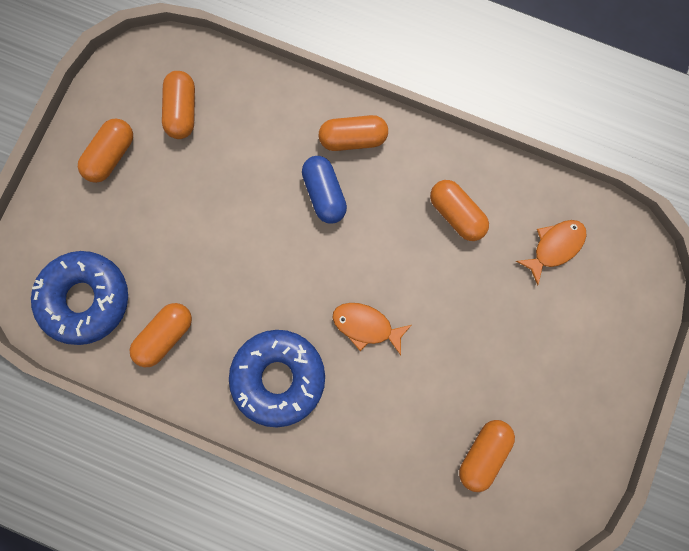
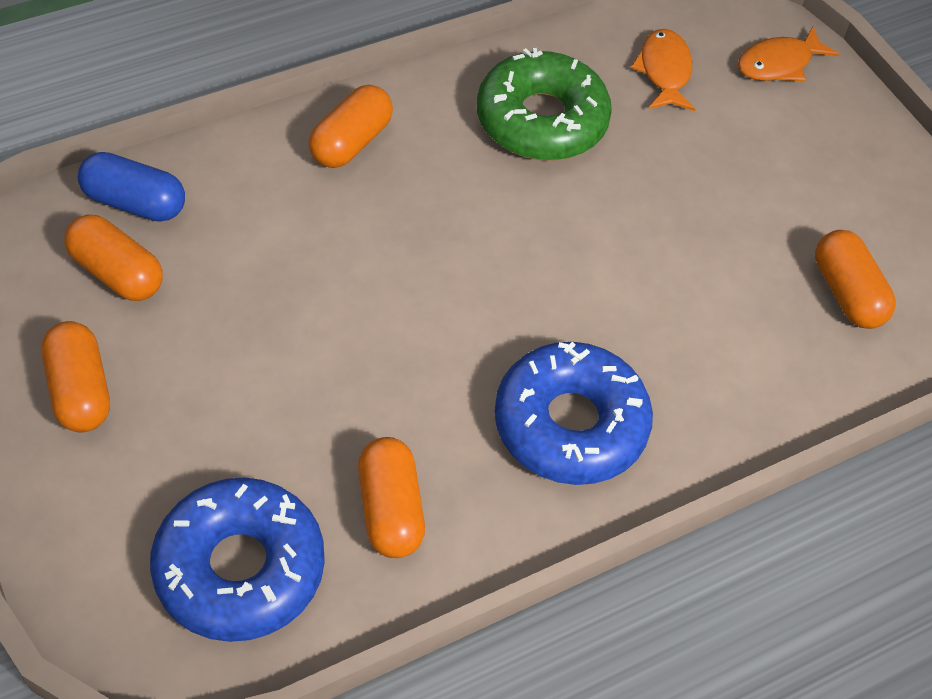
camera: 55 degrees left, 25 degrees down
blue capsule [302,156,347,224] -> blue capsule moved to [78,152,185,222]
orange fish [333,303,411,355] -> orange fish moved to [738,27,839,81]
orange capsule [430,180,489,241] -> green donut [477,48,612,161]

